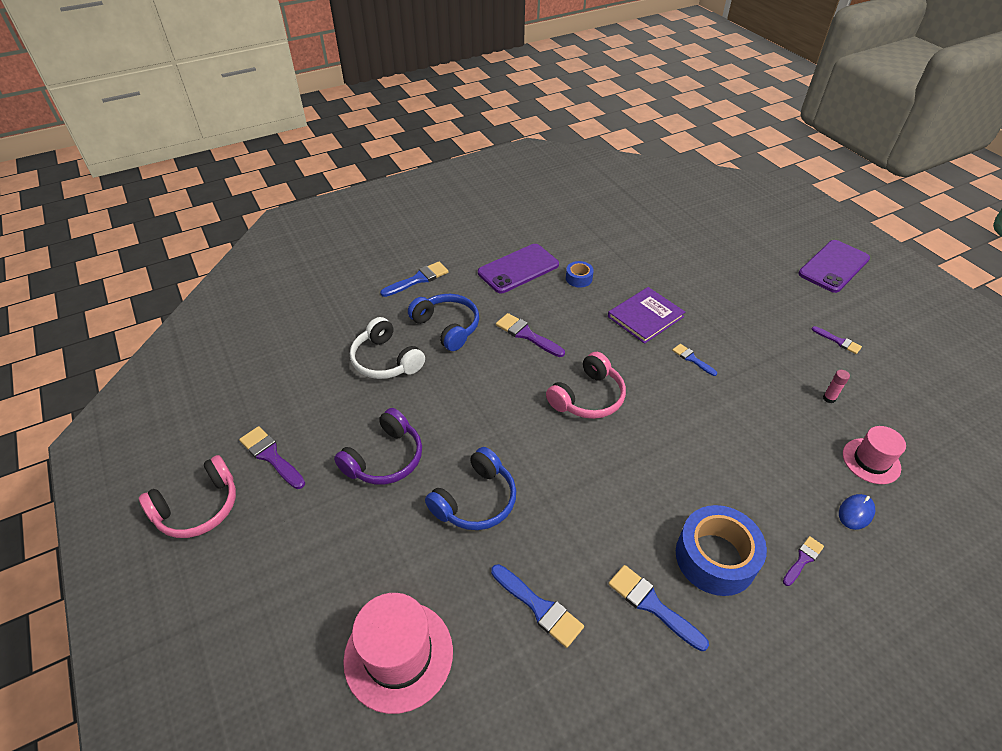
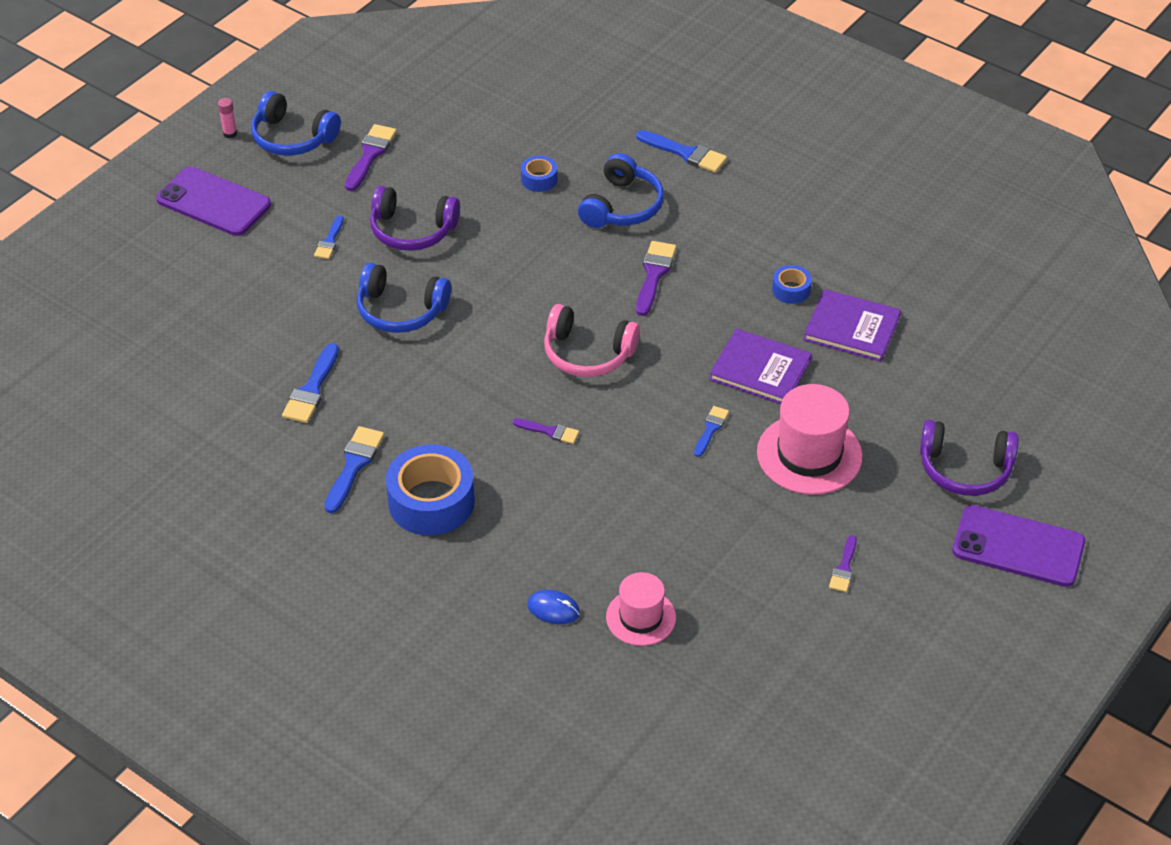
camera: 65 degrees right, 0 degrees up
pink headphones [139,455,236,538] -> blue headphones [251,91,341,156]
pink hat [343,593,453,714] -> pink hat moved to [757,384,863,495]
white headphones [350,317,425,379] -> blue tape [521,156,557,192]
purple phone [478,244,559,293] -> purple phone moved to [156,167,271,236]
purple brush [783,536,824,586] -> purple brush moved to [513,418,579,444]
pink glue stick [823,370,850,403] -> pink glue stick moved to [218,98,237,138]
none -> blue brush [314,215,344,259]
none -> purple book [803,289,901,362]
none -> purple headphones [920,420,1019,496]

